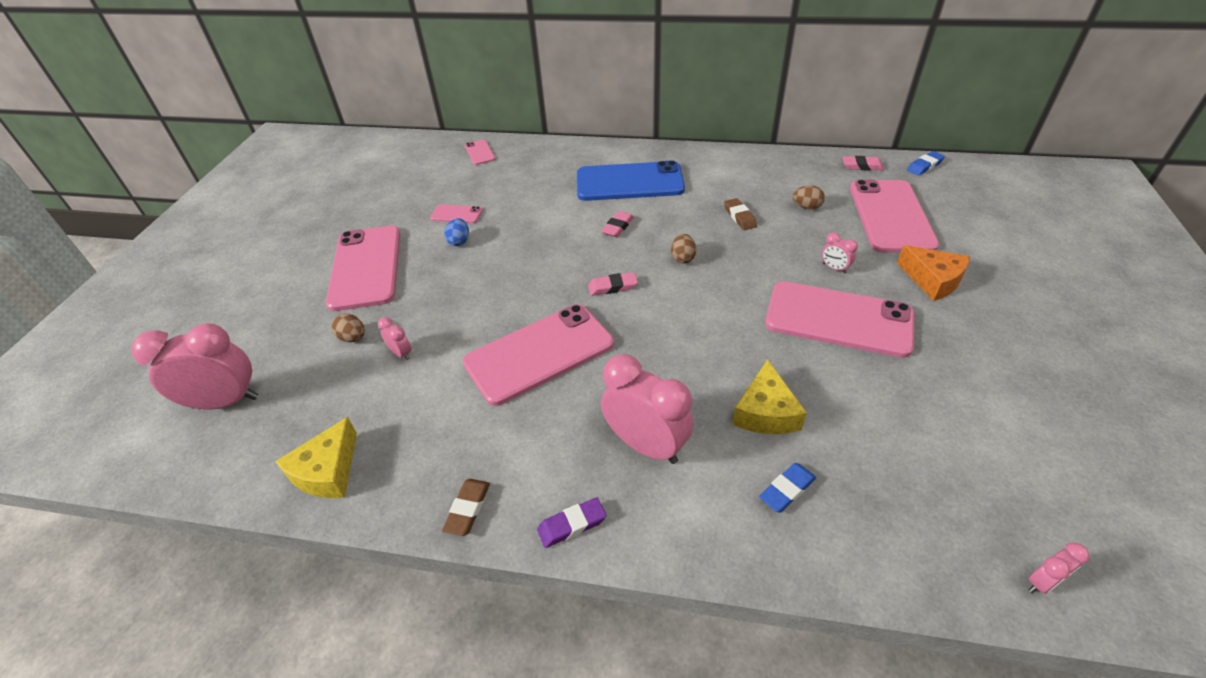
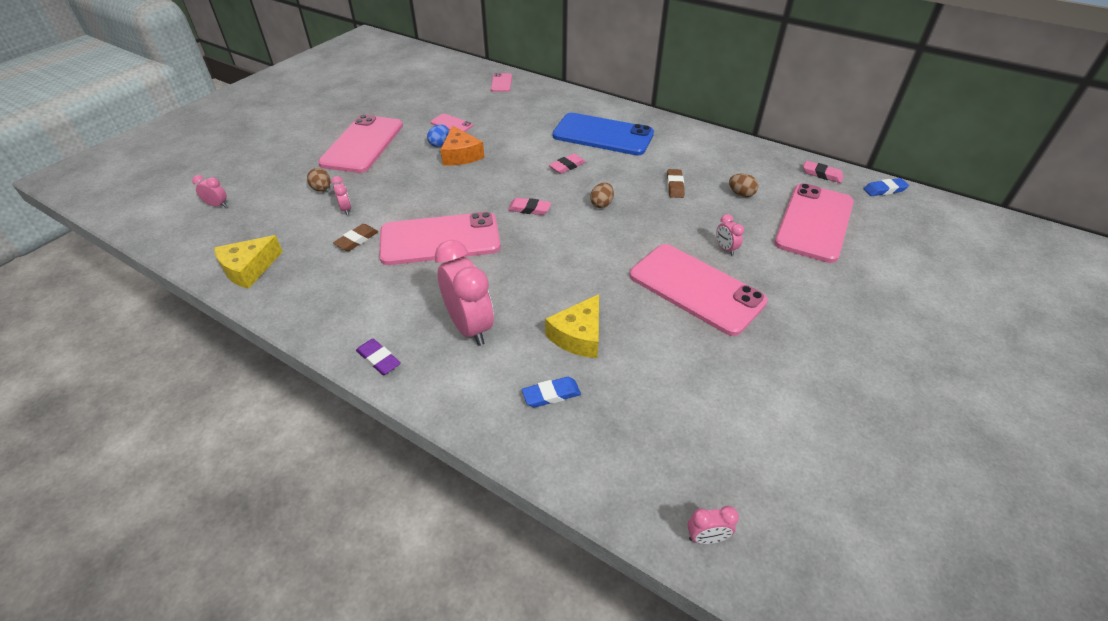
camera: 20 degrees right, 0 degrees up
pink clock [132,323,258,410] -> pink clock [192,175,227,207], size x0.45
brown eraser [442,479,490,536] -> brown eraser moved to [333,224,378,251]
purple eraser [537,497,606,548] -> purple eraser turned 45 degrees clockwise [356,339,401,375]
orange cheese [897,245,970,301] -> orange cheese moved to [440,125,484,166]

